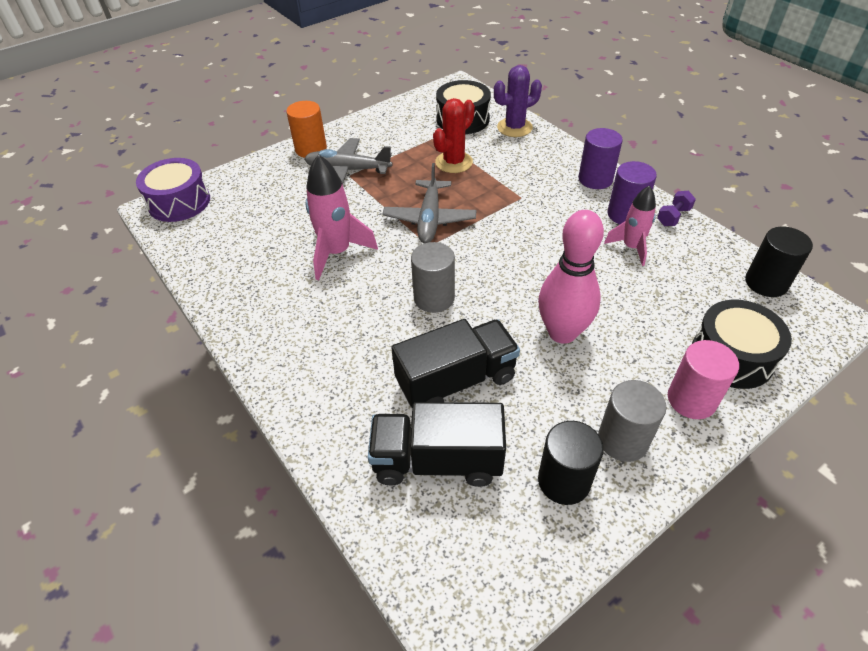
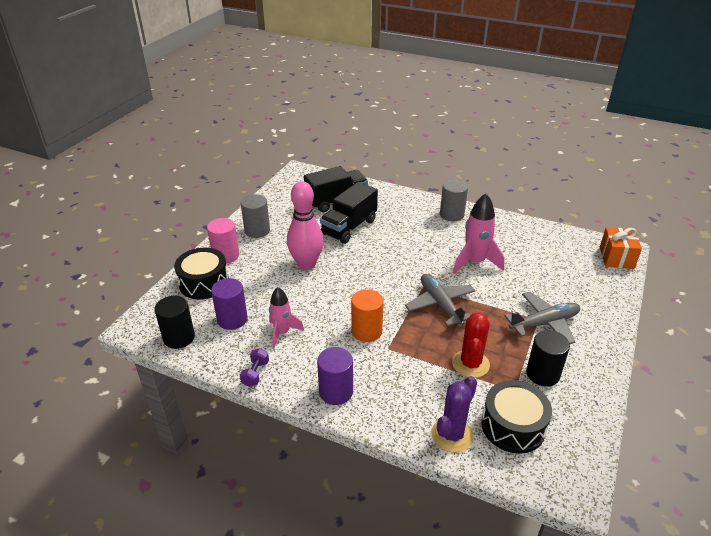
camera: 150 degrees right, 10 degrees down
purple drum [136,158,210,222] -> orange gift [600,227,642,269]
orange cylinder [286,101,327,158] -> orange cylinder moved to [351,289,384,342]
grey cylinder [411,242,455,313] -> grey cylinder moved to [440,179,468,221]
black cylinder [538,421,604,505] -> black cylinder moved to [526,330,570,387]
purple cylinder [607,161,657,224] -> purple cylinder moved to [211,278,248,330]

